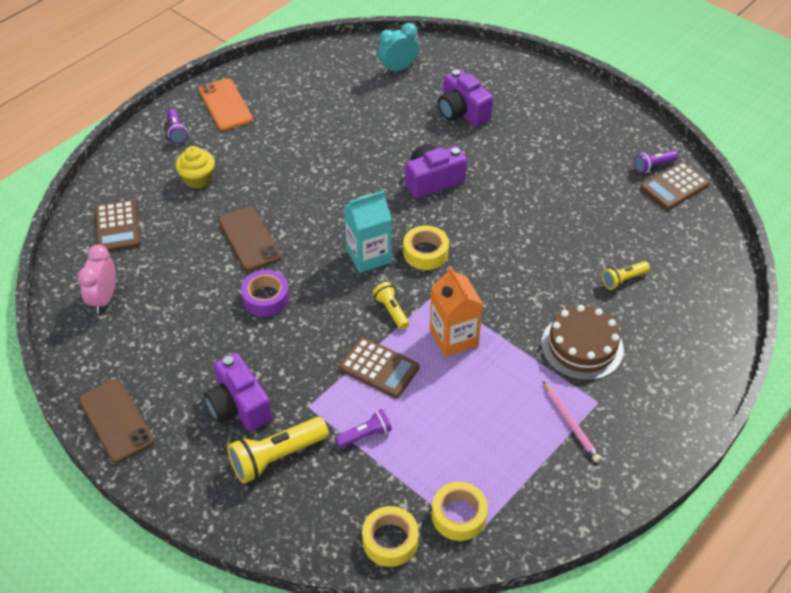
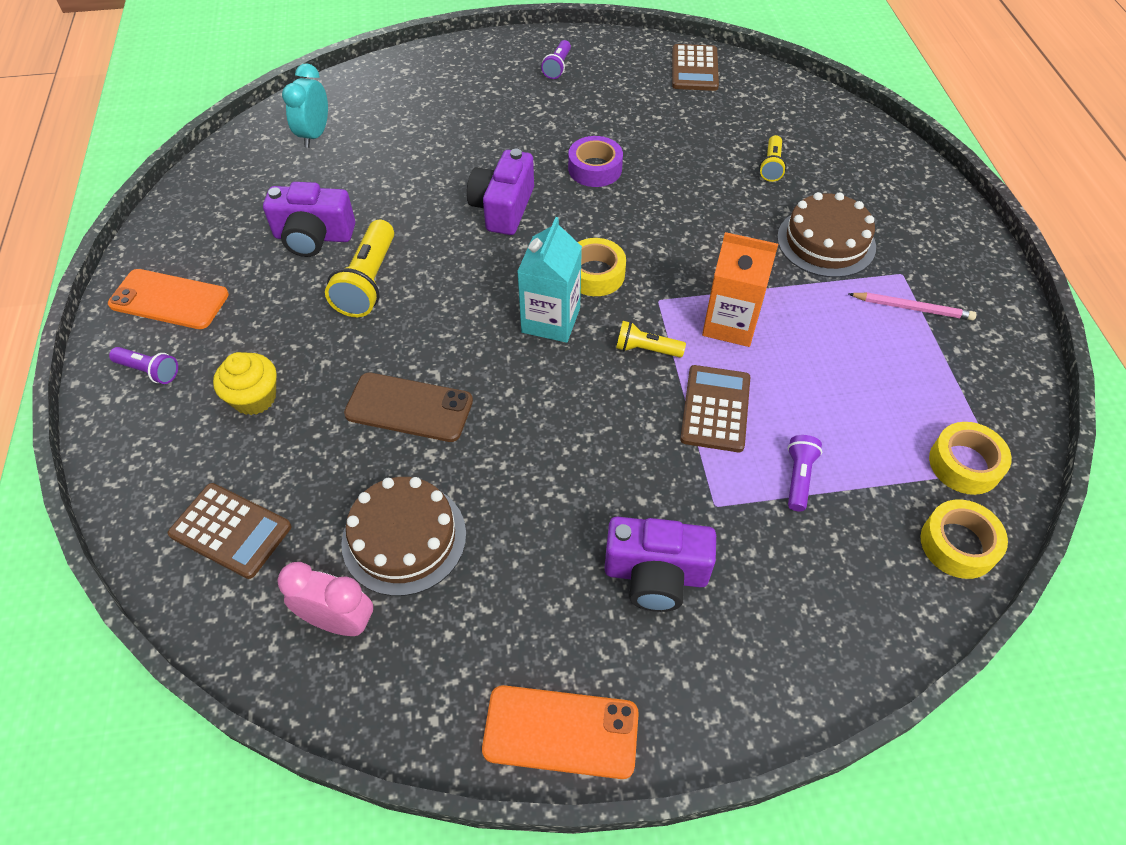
camera: 50 degrees left, 5 degrees up
pink clock [77,245,116,313] -> pink clock turned 150 degrees clockwise [277,562,373,636]
brown phone [78,379,154,463] -> orange phone [482,685,639,779]
yellow flashlight [227,417,329,484] -> yellow flashlight moved to [325,220,394,317]
purple tape [241,270,289,317] -> purple tape moved to [568,136,623,187]
brown calculator [338,337,419,398] -> brown calculator turned 60 degrees counterclockwise [680,365,750,452]
purple camera [438,69,493,126] -> purple camera moved to [263,182,355,257]
purple flashlight [634,150,678,173] -> purple flashlight moved to [541,40,571,79]
none -> brown cake [341,477,466,596]

